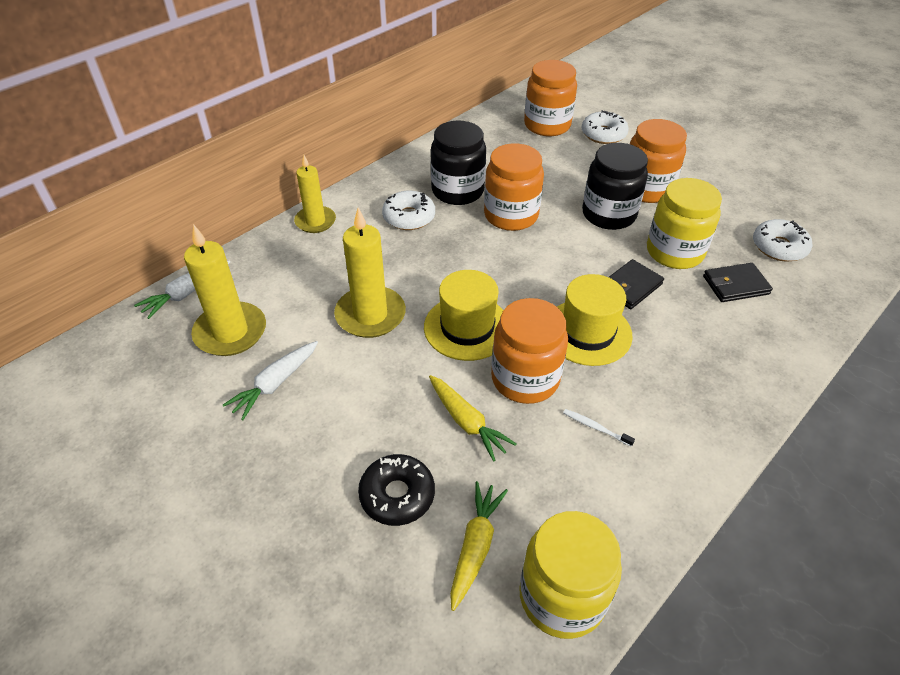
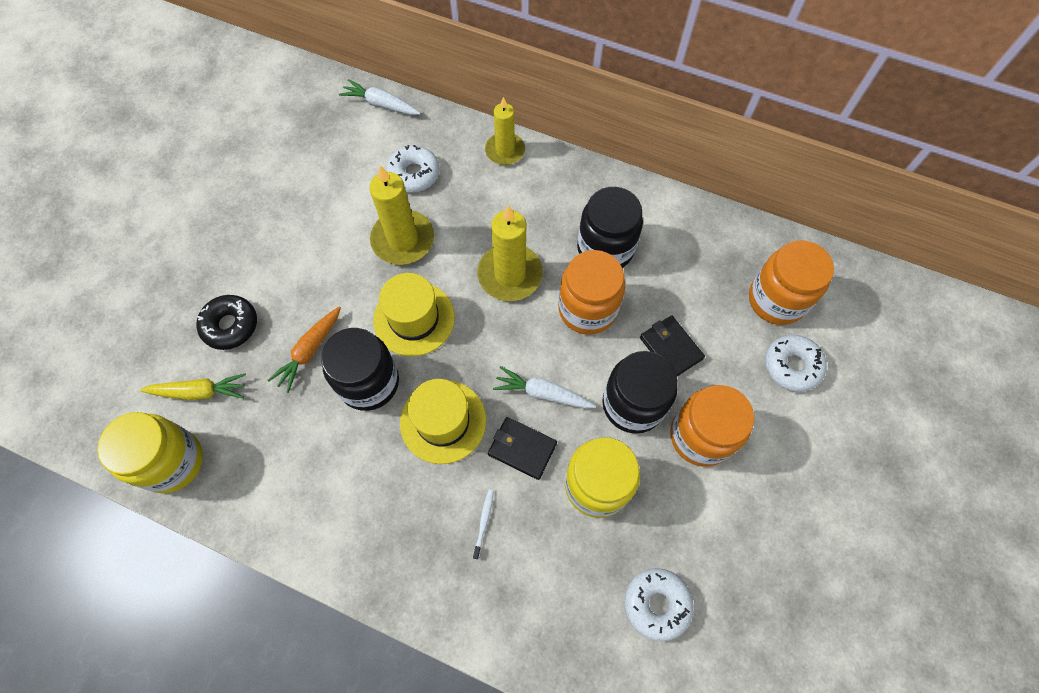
camera: 70 degrees right, 20 degrees up
yellow candle [184,224,266,356] -> yellow candle moved to [477,205,543,301]
white carrot [223,341,318,420] -> white carrot moved to [493,366,596,408]
white donut [382,191,435,230] -> white donut moved to [386,145,440,192]
yellow carrot [429,375,517,462] -> orange carrot [268,306,341,393]
orange jar [491,298,568,404] -> black jar [321,328,399,411]
white toothbrush [563,409,635,447] -> white toothbrush moved to [473,489,494,559]
black wallet [703,263,773,302] -> black wallet moved to [640,315,705,376]

